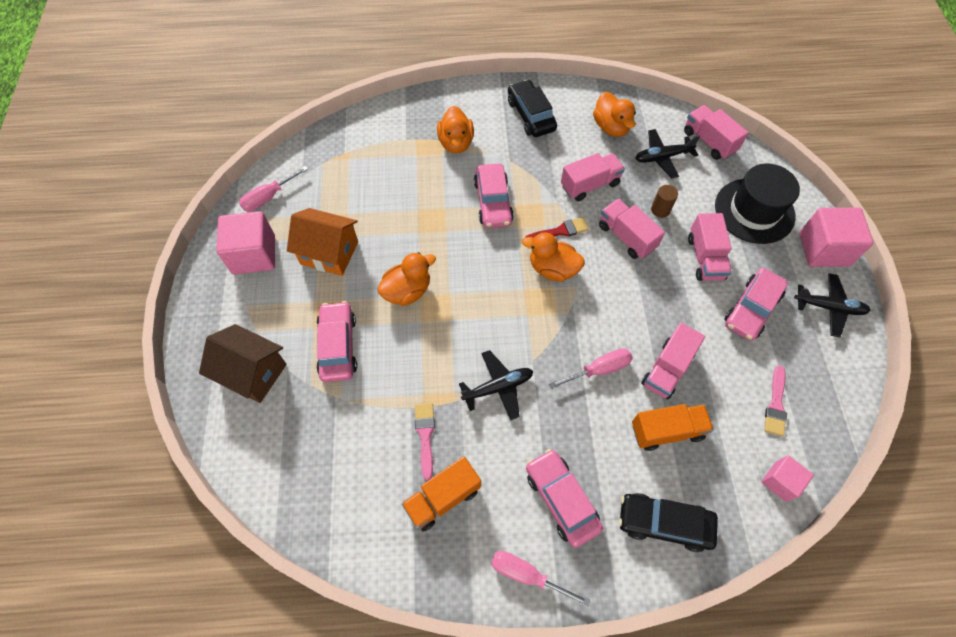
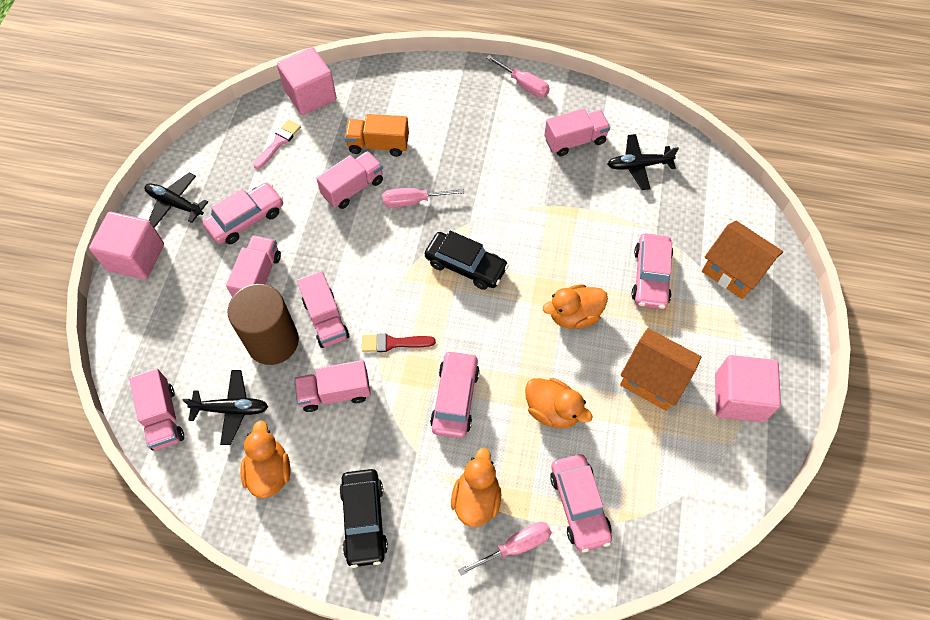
camera: 165 degrees left, 0 degrees up
brown house [199,324,287,403] -> orange house [702,221,783,299]
pink screwdriver [239,166,308,212] -> pink screwdriver moved to [458,522,552,576]
orange truck [401,457,481,531] -> pink truck [544,108,610,156]
pink brush [415,403,435,480] -> none
black plane [459,350,533,420] -> black plane moved to [608,134,679,190]
orange duck [522,232,585,282] -> orange duck moved to [525,378,593,428]
pink car [526,449,603,548] -> pink car moved to [550,454,612,553]
black car [619,493,718,552] -> black car moved to [425,230,509,290]
brown cylinder [651,185,678,218] -> brown cylinder [228,284,299,365], size x2.35
black hat [715,164,800,244] -> none
pink cube [762,455,814,502] -> pink cube [277,47,337,115], size x1.74

